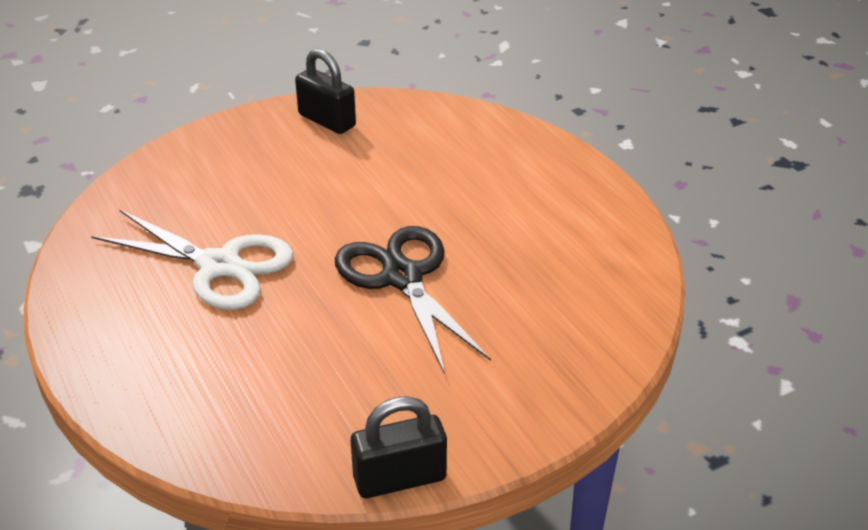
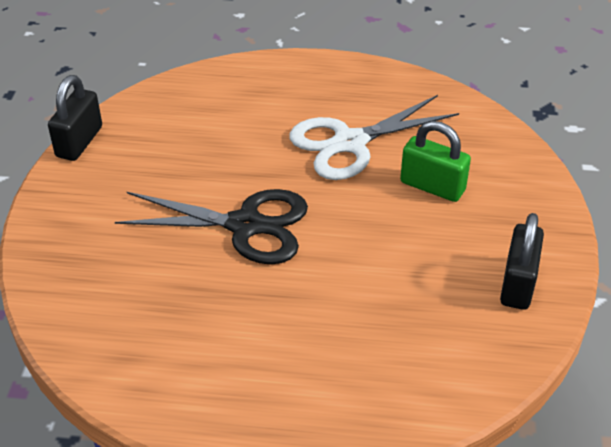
camera: 125 degrees right, 5 degrees up
black padlock [295,49,356,134] -> black padlock turned 60 degrees counterclockwise [500,213,544,310]
none -> green padlock [400,121,471,202]

